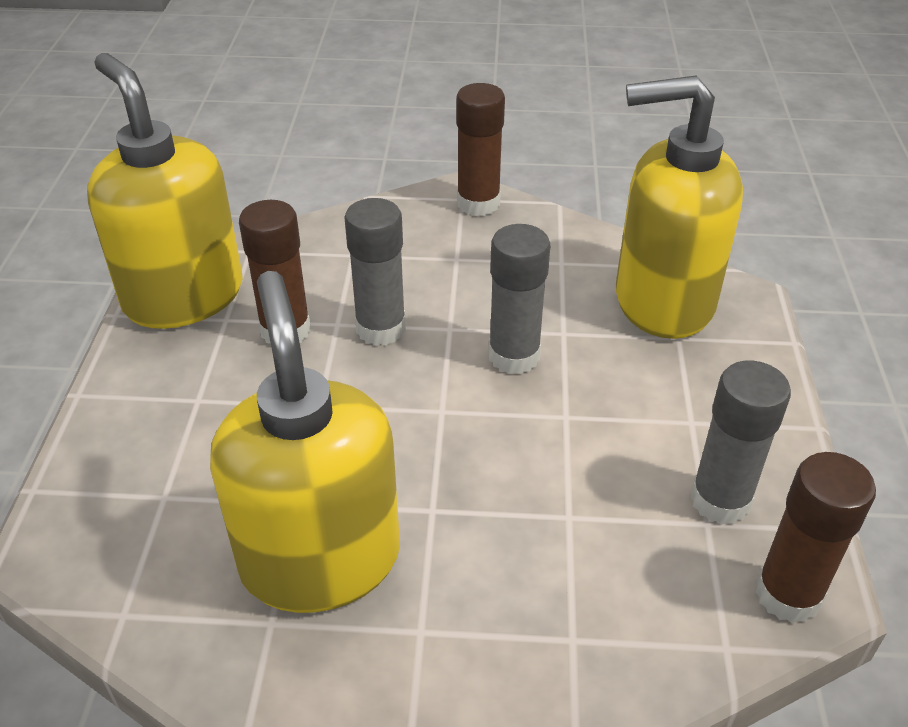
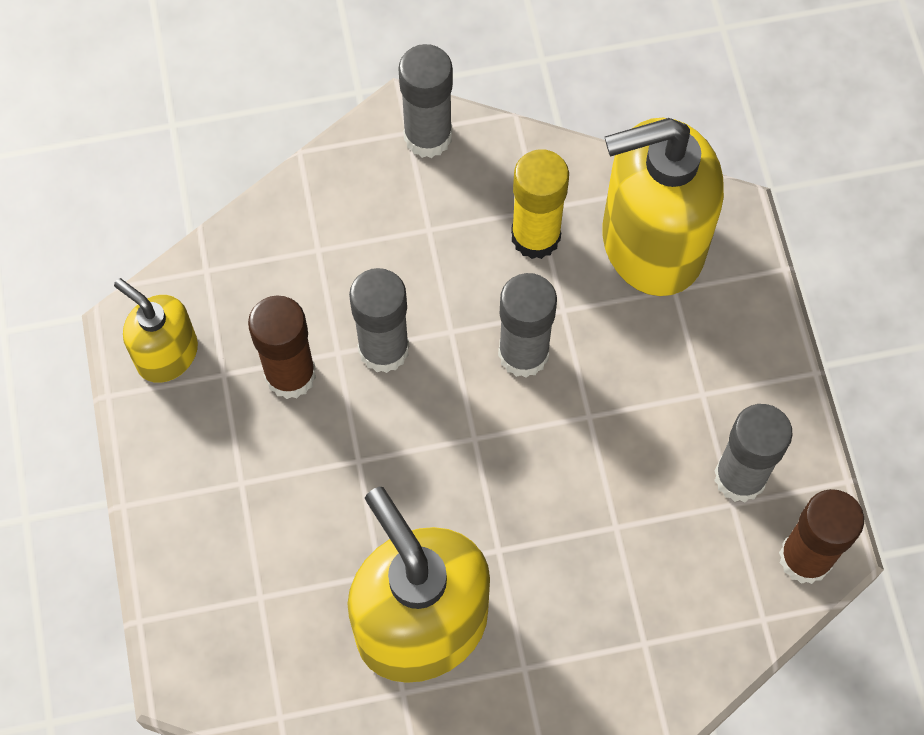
camera: 15 degrees left, 25 degrees up
yellow soap dispenser [87,53,243,329] -> yellow soap dispenser [114,278,198,383], size x0.53
brown glue stick [456,83,505,216] -> grey glue stick [398,44,453,158]
none -> yellow glue stick [511,149,569,259]

